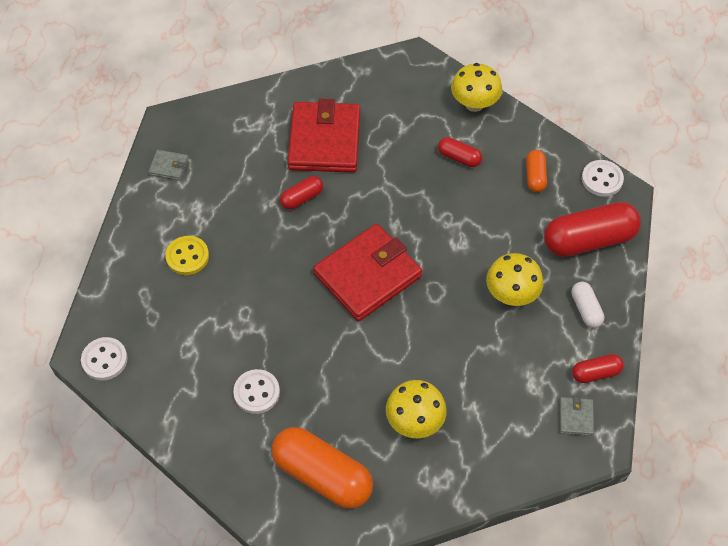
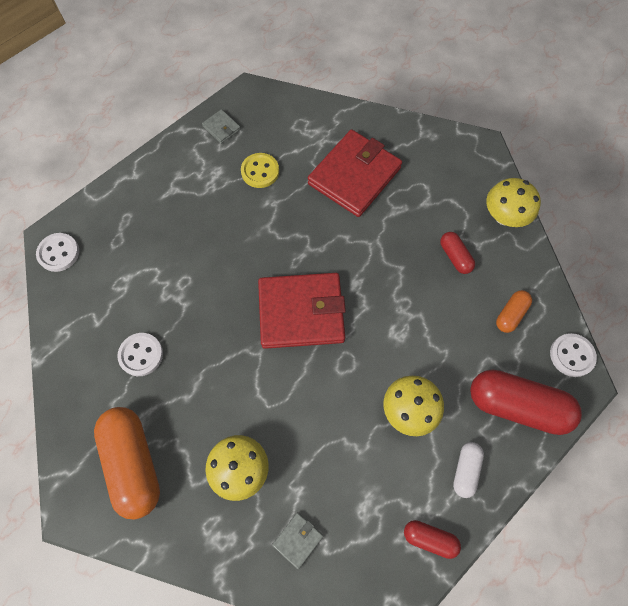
camera: 35 degrees right, 10 degrees up
yellow button [165,236,209,275] -> yellow button moved to [241,153,279,188]
red capsule [280,176,323,209] -> none
grey wallet [560,396,594,436] -> grey wallet moved to [272,513,323,569]

